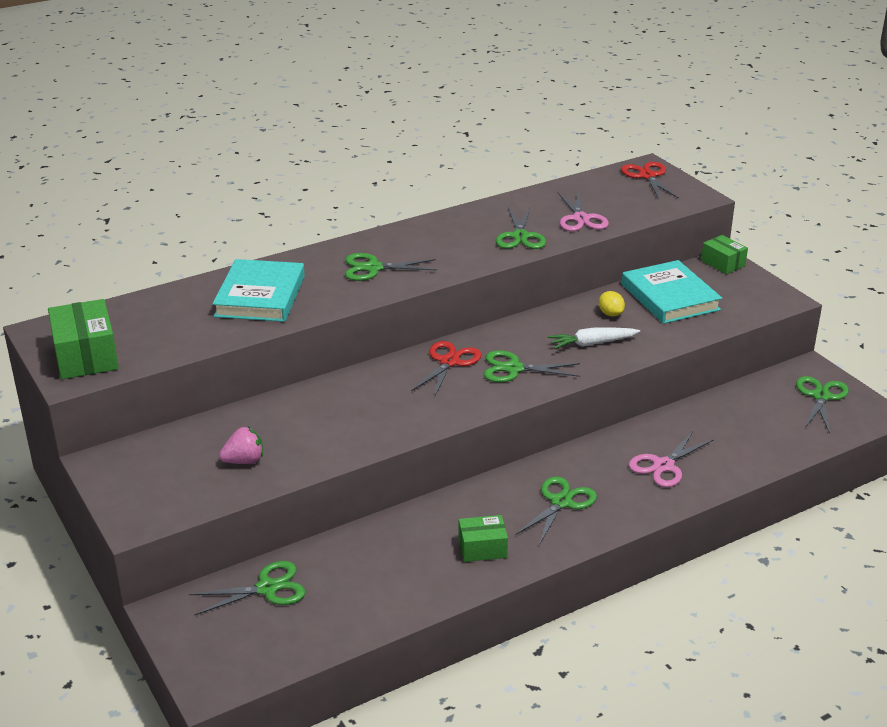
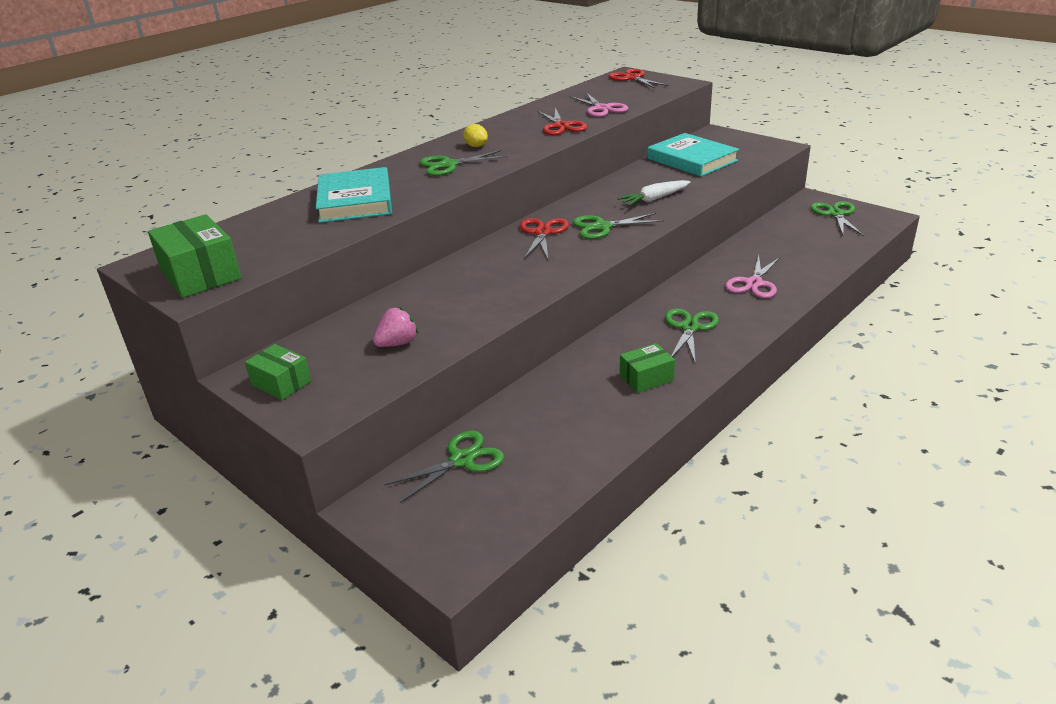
camera: 15 degrees left, 0 degrees up
green scissors [496,207,546,249] -> red scissors [537,107,587,135]
yellow lemon [599,291,625,316] -> yellow lemon moved to [463,124,488,147]
green box [701,235,748,274] -> green box moved to [245,344,311,400]

